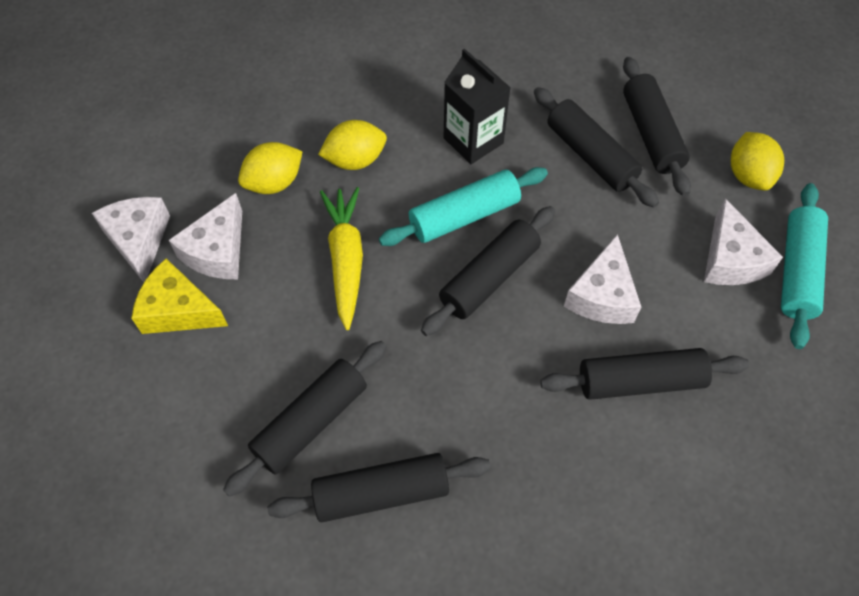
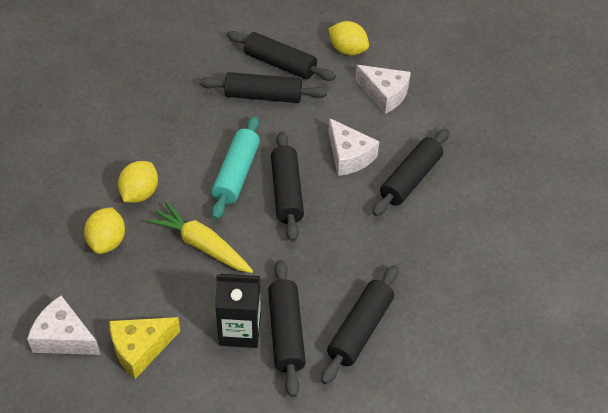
camera: 50 degrees left, 10 degrees down
white cheese [169,193,242,279] -> none
black carton [443,48,511,164] -> black carton moved to [215,274,261,348]
turquoise rolling pin [781,183,828,349] -> none

